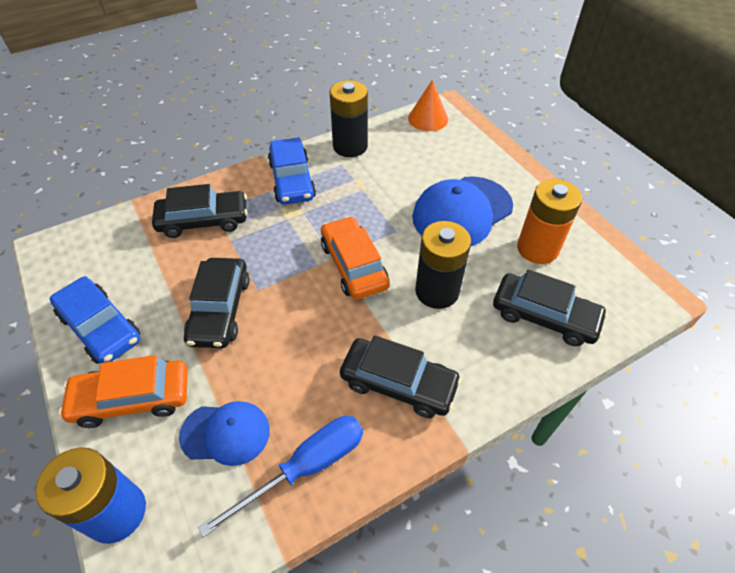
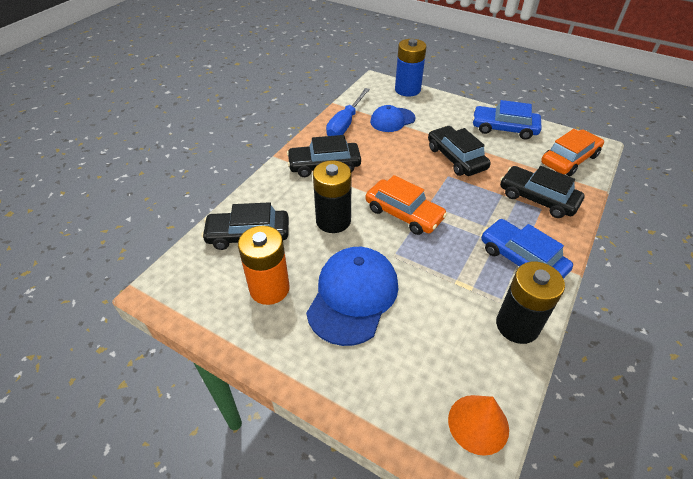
camera: 150 degrees right, 5 degrees down
orange car [59,355,188,428] -> orange car moved to [541,129,604,176]
black car [152,184,247,238] -> black car turned 75 degrees clockwise [500,166,585,218]

